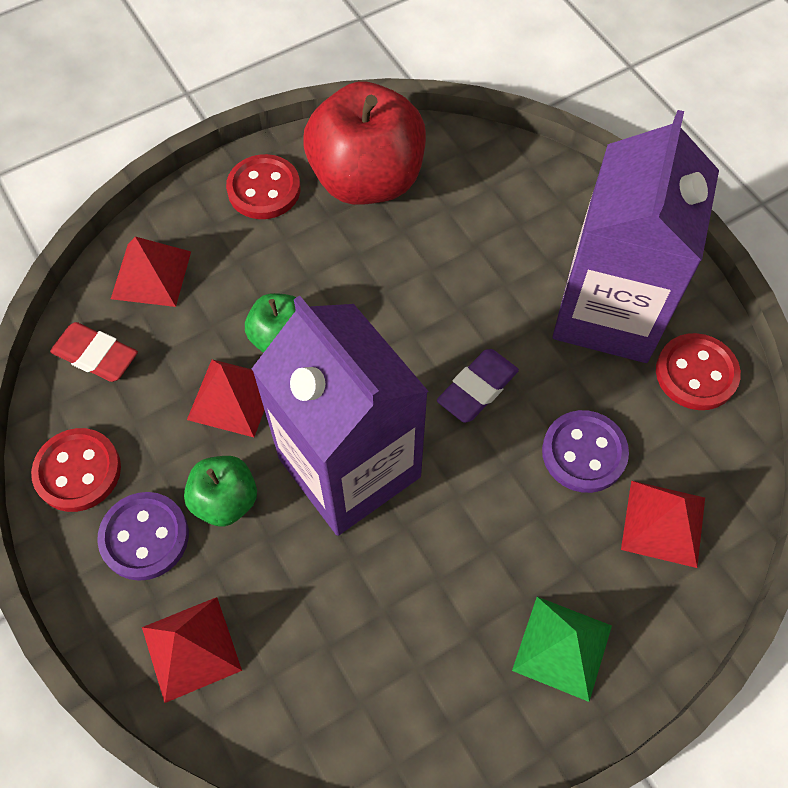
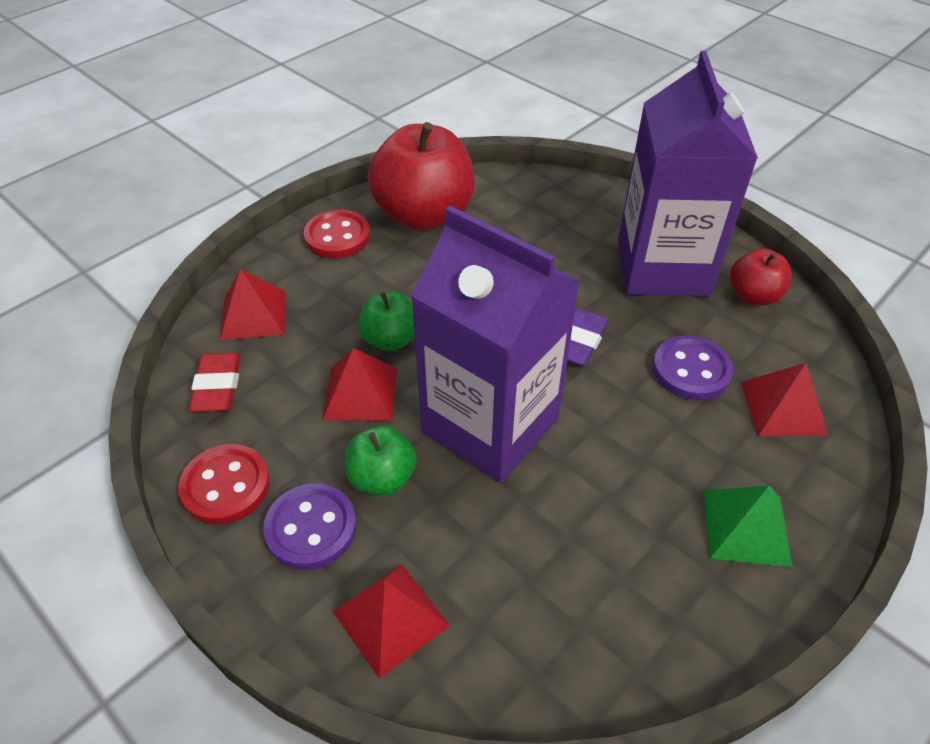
camera: 15 degrees left, 15 degrees down
red eraser [50,322,138,382] -> red eraser turned 75 degrees clockwise [189,352,241,412]
red button [656,333,741,410] -> red apple [730,248,792,305]

